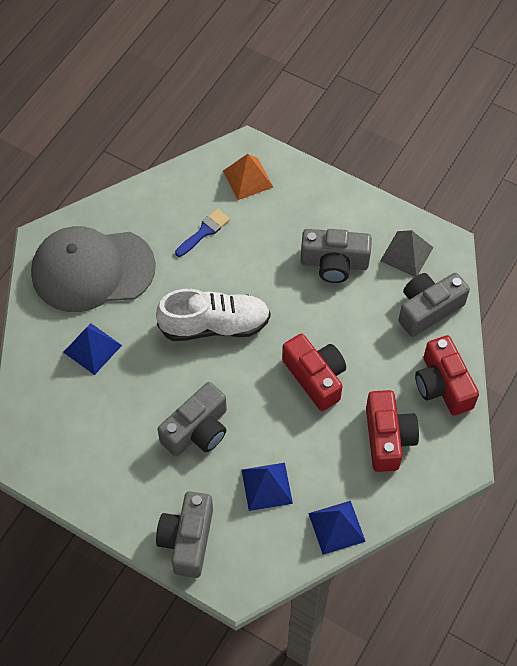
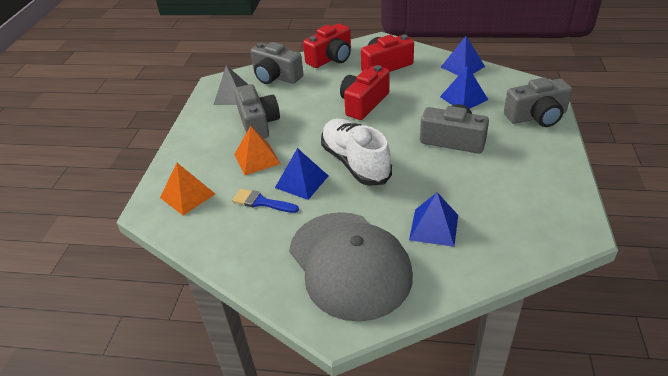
camera: 110 degrees left, 20 degrees down
none -> orange pyramid [234,126,281,175]
none -> blue pyramid [275,148,328,200]

